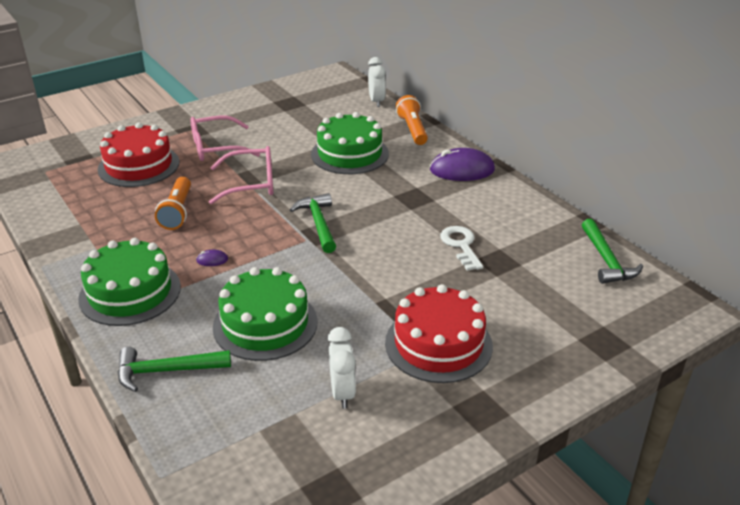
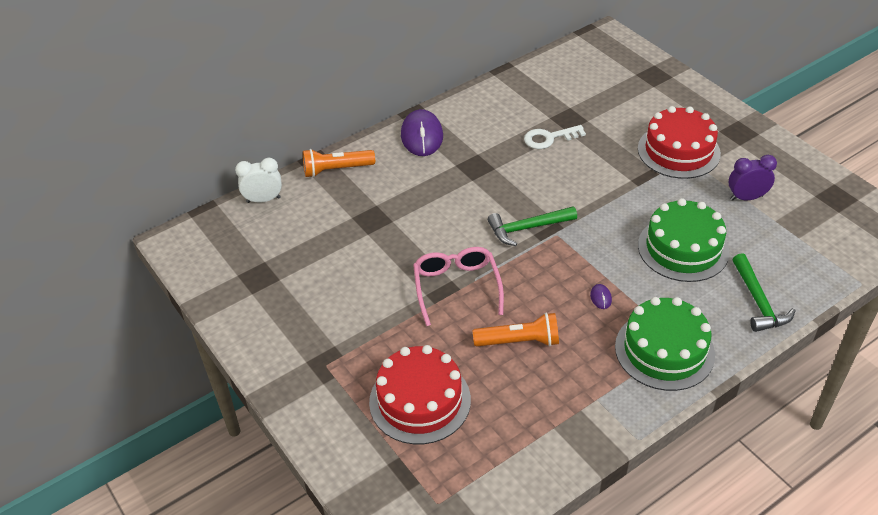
camera: 90 degrees left, 10 degrees up
pink glasses [190,116,260,161] -> none
green cake [311,112,389,174] -> none
white clock [328,327,356,409] -> purple clock [729,155,777,201]
green hammer [582,219,643,284] -> none

